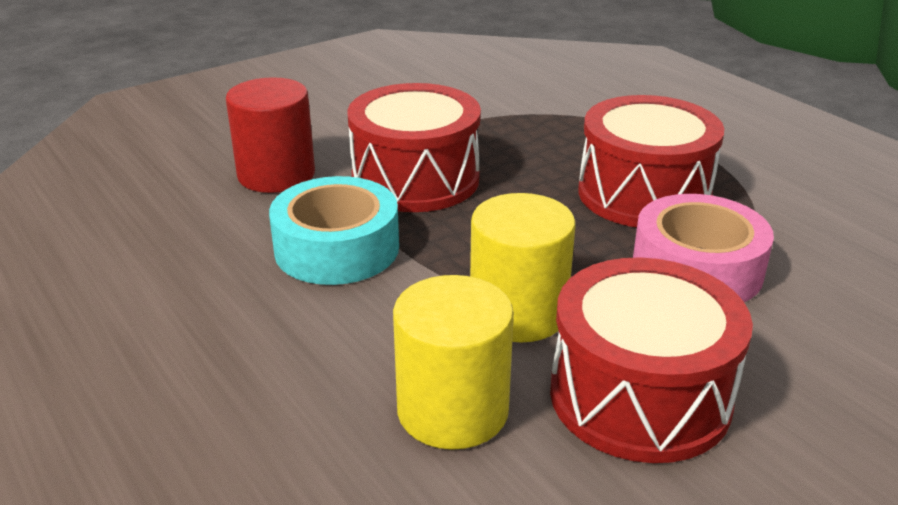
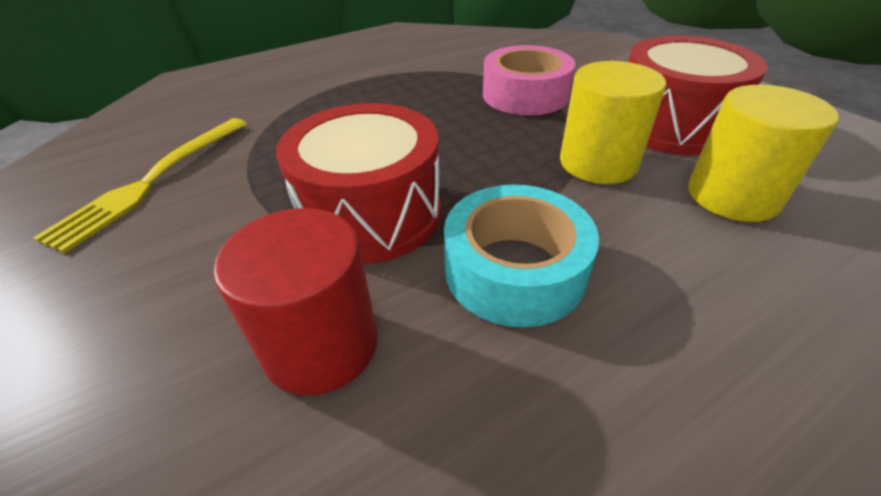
camera: 85 degrees left, 10 degrees up
red drum [578,95,724,227] -> none
none -> yellow fork [33,118,247,254]

